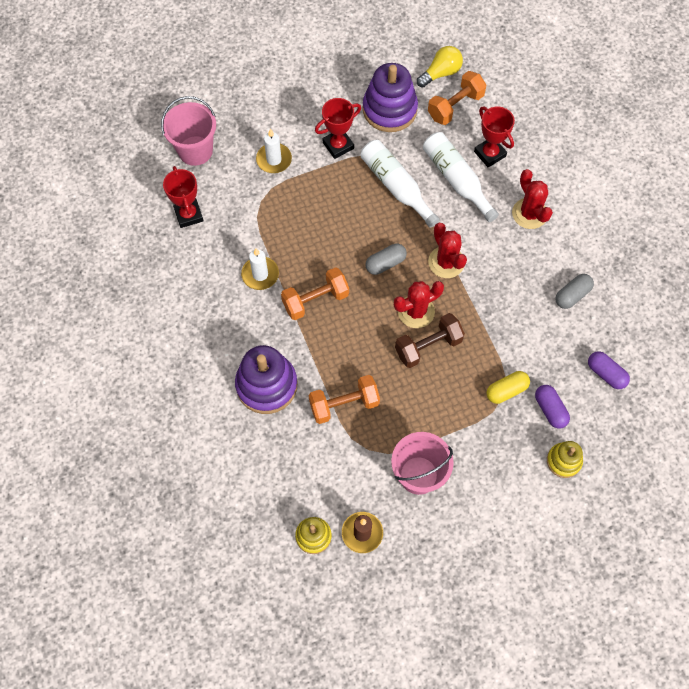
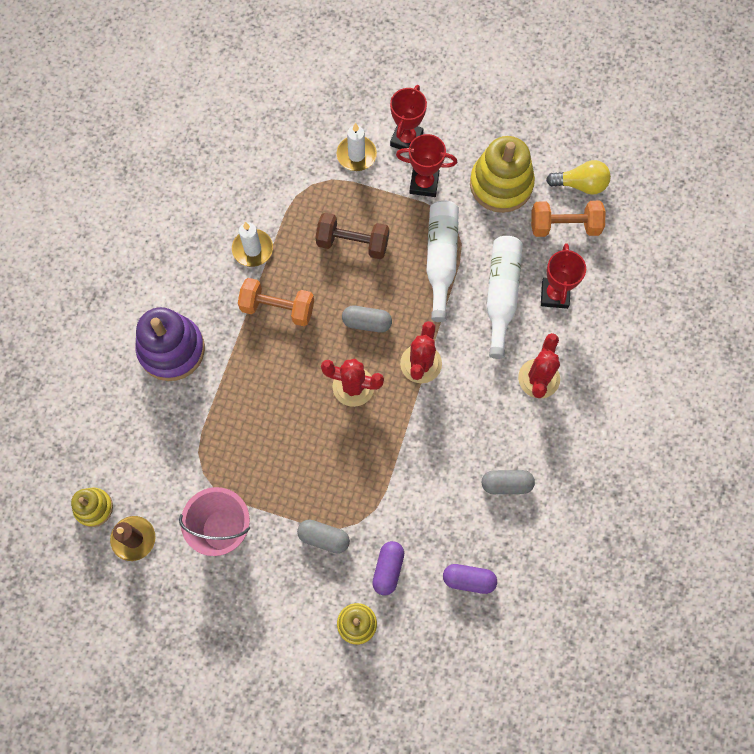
camera: 40 degrees right, 5 degrees up
pink bucket [161,96,216,166] -> none
red trophy [163,166,204,228] -> red trophy moved to [390,85,427,149]
orange dumbbell [309,375,380,424] -> none
purple stacking toy [363,63,418,132] -> yellow stacking toy [470,136,535,213]
brown dumbbell [395,313,465,368] -> brown dumbbell moved to [315,213,389,259]
yellow capsule [486,371,530,404] -> none
purple capsule [588,351,630,389] -> purple capsule turned 75 degrees counterclockwise [443,564,497,594]
none -> grey capsule [297,520,350,553]

